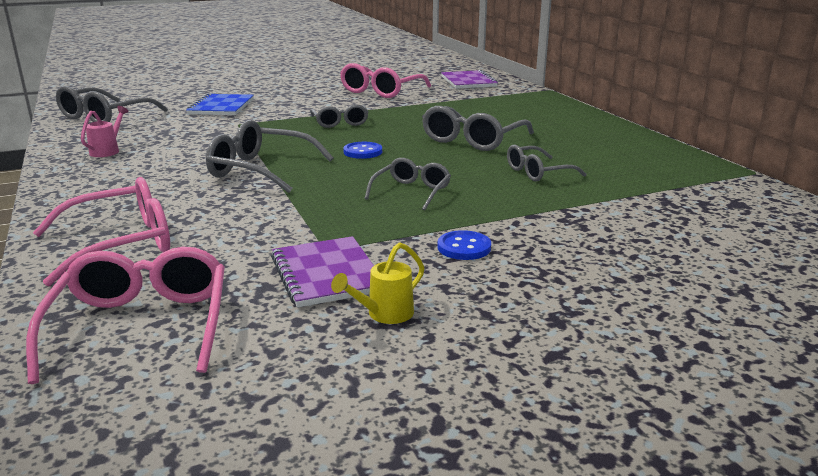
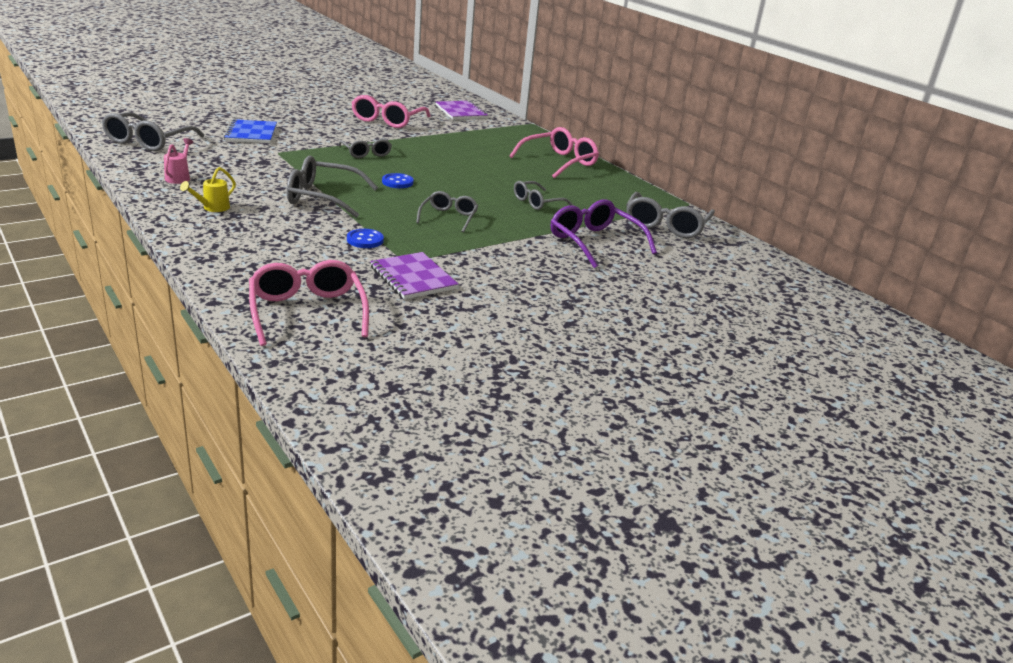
camera: 15 degrees left, 5 degrees up
pink glasses [33,177,170,286] -> pink glasses moved to [509,127,599,179]
yellow watering can [331,242,424,324] -> yellow watering can moved to [180,167,236,212]
grey glasses [422,106,534,151] -> grey glasses moved to [626,192,715,238]
blue button [437,230,491,260] -> blue button moved to [347,229,384,248]
none -> purple glasses [551,199,657,268]

